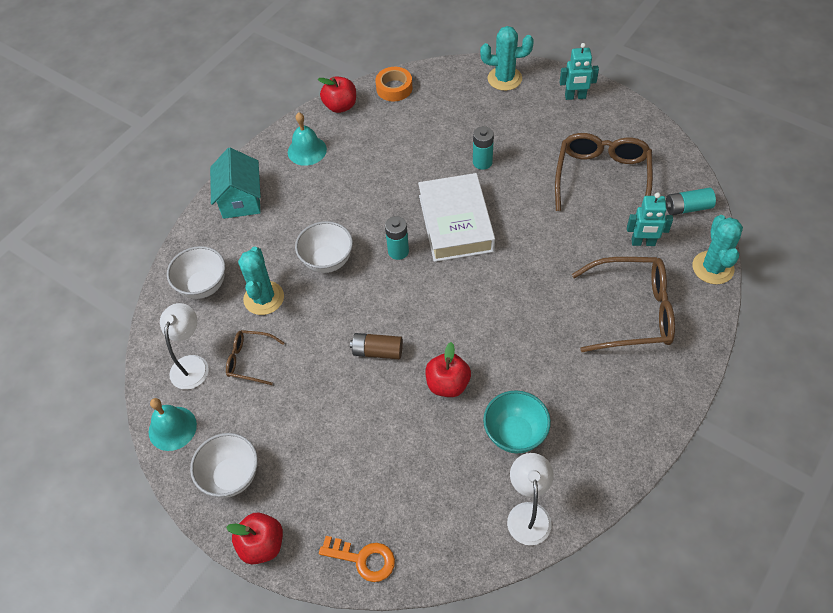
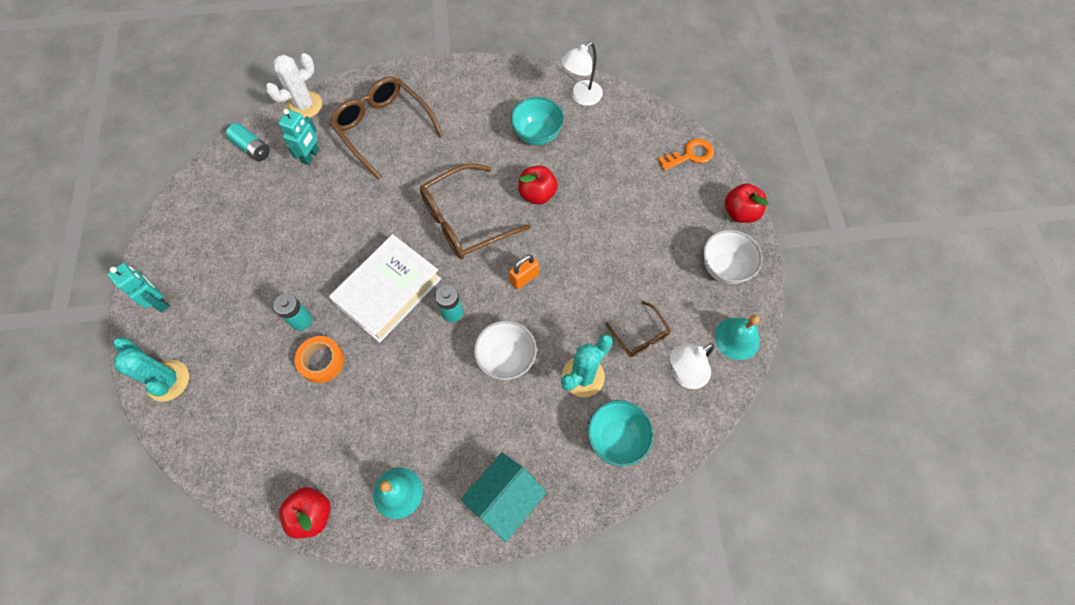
camera: 135 degrees left, 10 degrees up
white bowl [167,246,225,299] -> turquoise bowl [588,400,654,466]
orange key [319,536,395,582] -> orange key turned 90 degrees clockwise [658,138,714,171]
brown battery [350,333,403,359] -> none
orange tape [375,67,412,101] -> orange tape moved to [295,336,344,383]
brown glasses [555,133,653,211] -> brown glasses moved to [419,163,531,259]
turquoise robot [627,192,673,246] -> turquoise robot turned 60 degrees clockwise [278,109,319,165]
turquoise cactus [692,215,743,284] -> white cactus [266,53,322,118]
none -> orange padlock [509,254,539,290]

